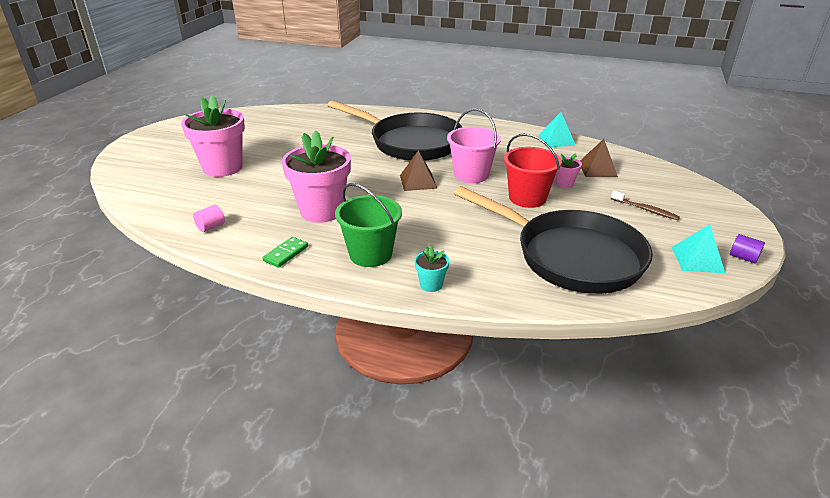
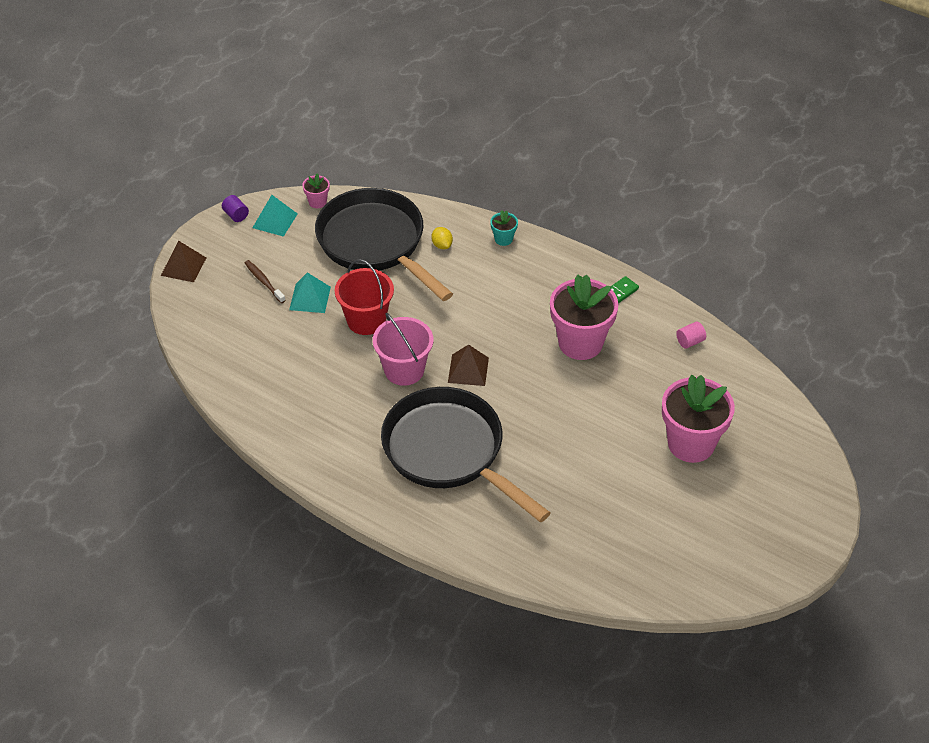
camera: 165 degrees left, 15 degrees up
green bucket [335,183,402,267] -> none
turquoise pyramid [538,112,576,147] -> turquoise pyramid moved to [289,272,331,313]
pink flower pot [556,153,582,188] -> pink flower pot moved to [302,173,330,208]
brown pyramid [580,139,618,177] -> brown pyramid moved to [161,241,206,282]
none -> yellow lemon [431,227,453,249]

